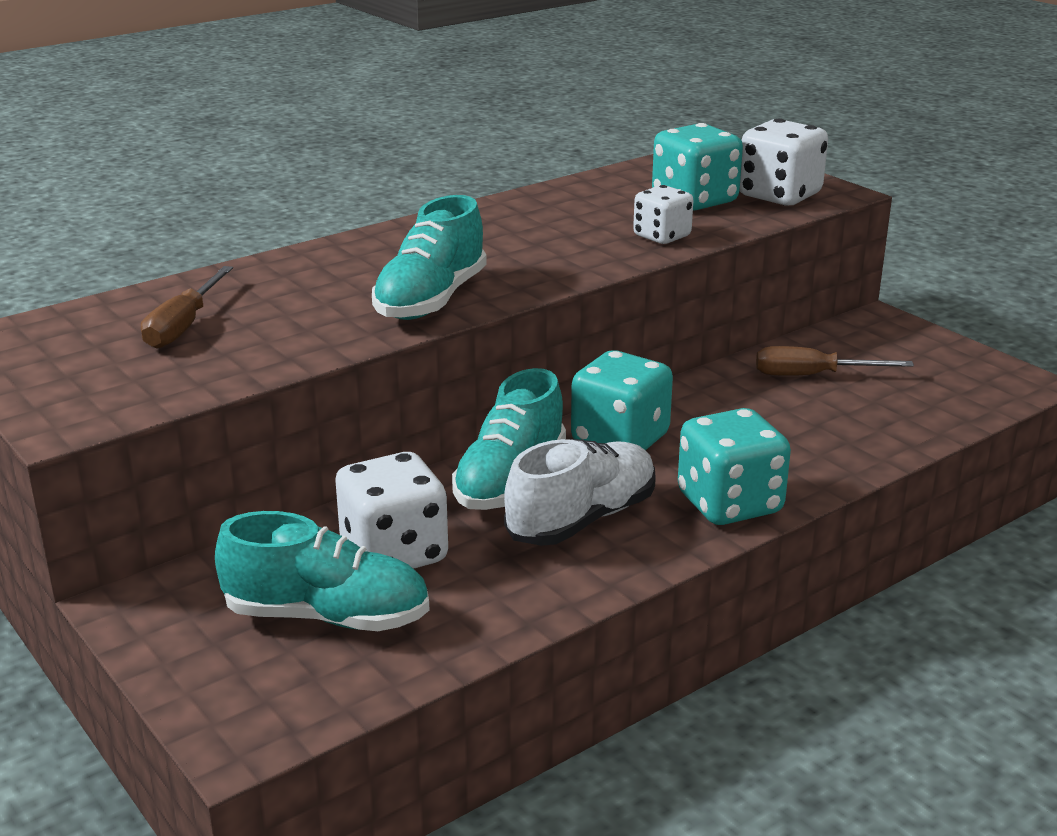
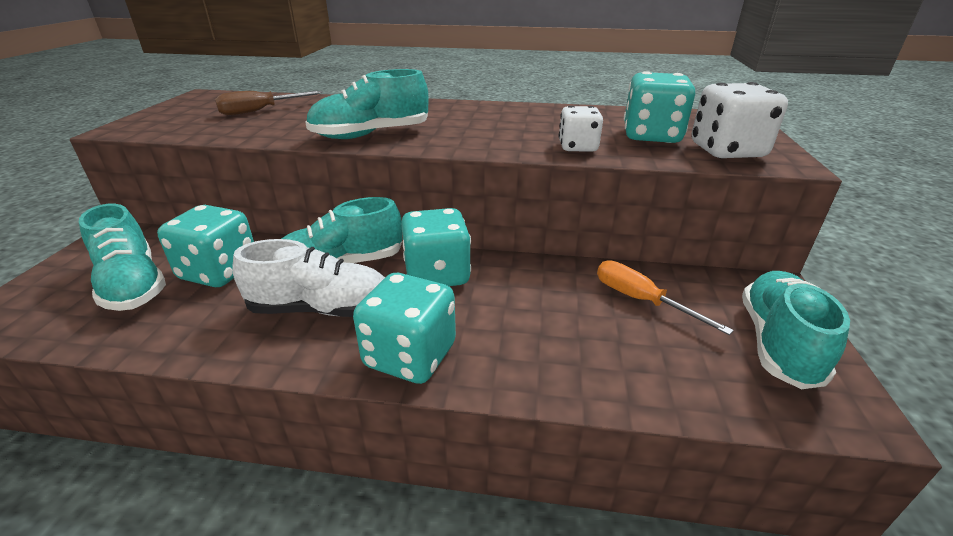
camera: 45 degrees right, 5 degrees up
white dice [335,452,448,569] -> turquoise dice [157,205,254,287]
brown screwdriver [756,346,914,376] -> orange screwdriver [597,260,734,335]
none -> turquoise shoe [742,271,850,389]

